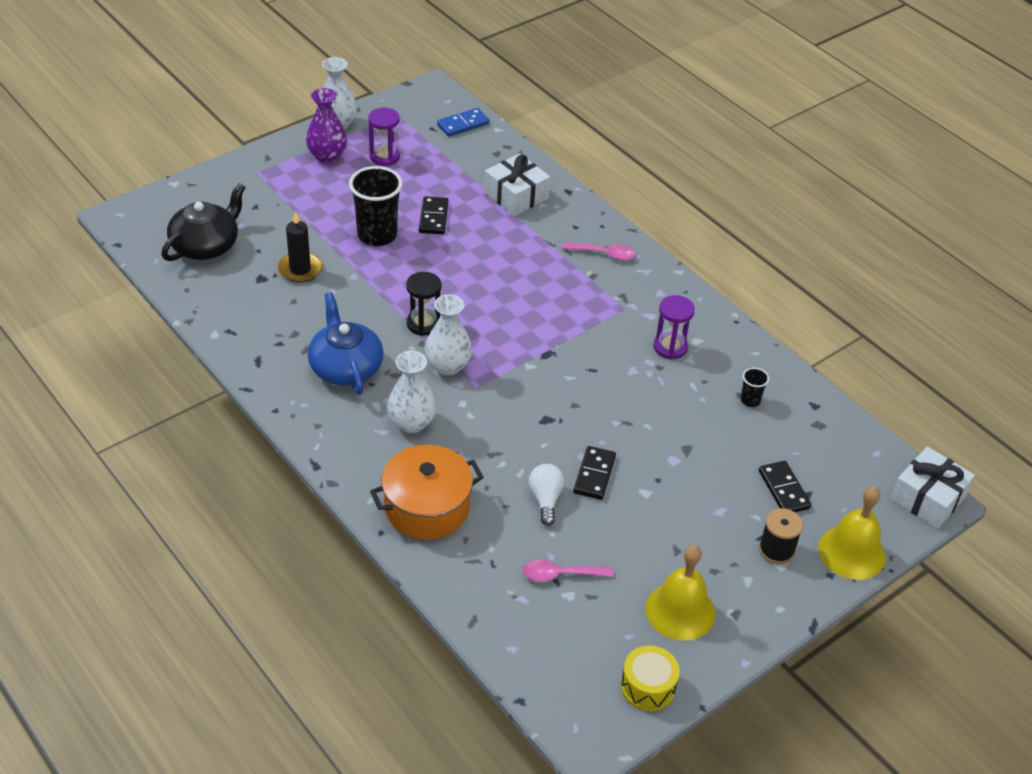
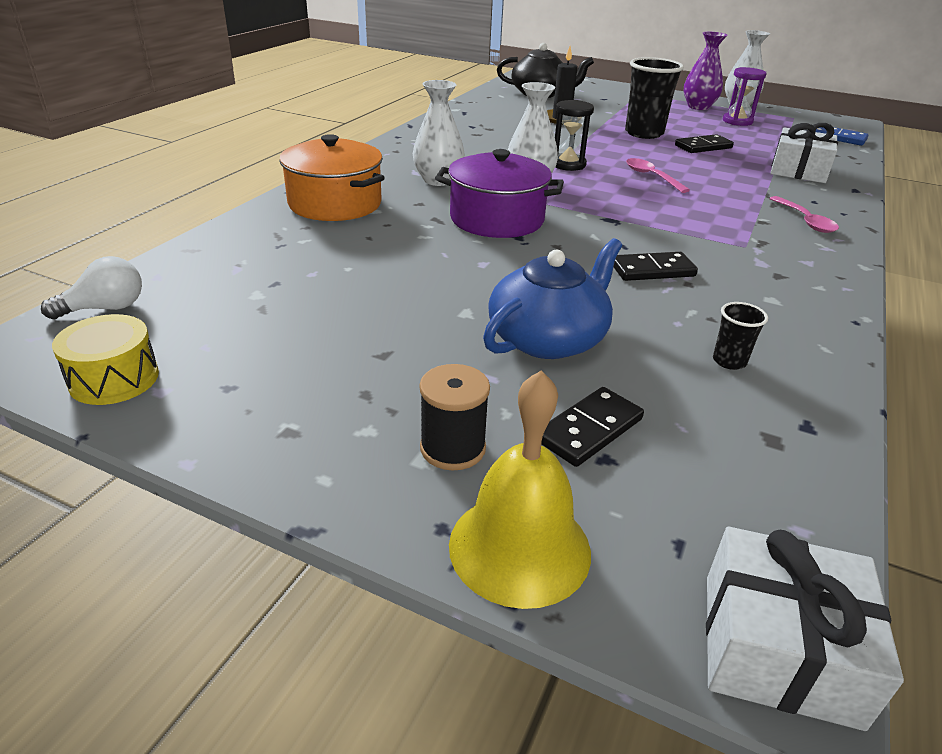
camera: 65 degrees right, 10 degrees down
blue teapot [308,292,383,395] -> blue teapot moved to [483,238,622,359]
pink spoon [522,560,613,582] -> pink spoon moved to [626,158,690,193]
white light bulb [529,464,564,526] -> white light bulb moved to [41,256,142,319]
black domino [573,446,616,500] -> black domino moved to [614,252,698,281]
yellow bell [646,545,715,641] -> none
purple hourglass [653,295,695,360] -> none
none -> purple pot [435,149,564,238]

